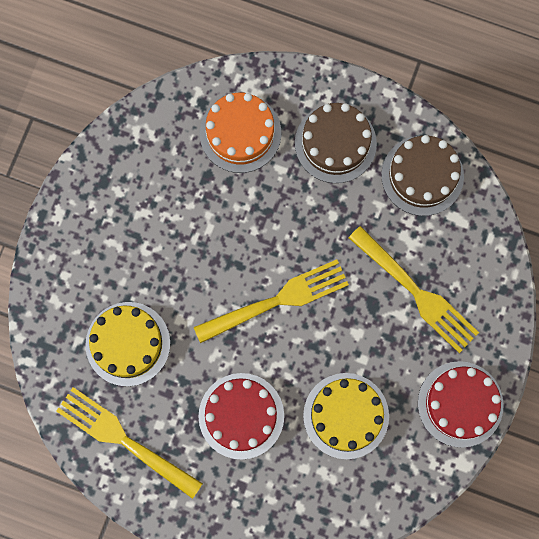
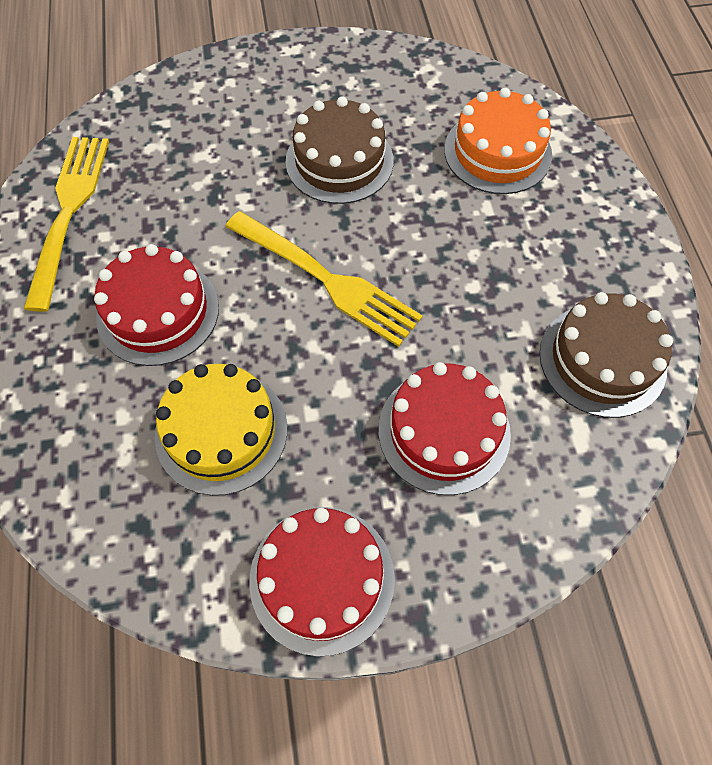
camera: 60 degrees right, 15 degrees down
yellow cake [85,302,170,386] -> none
brown cake [295,103,377,183] -> brown cake moved to [286,96,394,204]
yellow fork [349,226,479,353] -> red cake [379,362,511,495]

